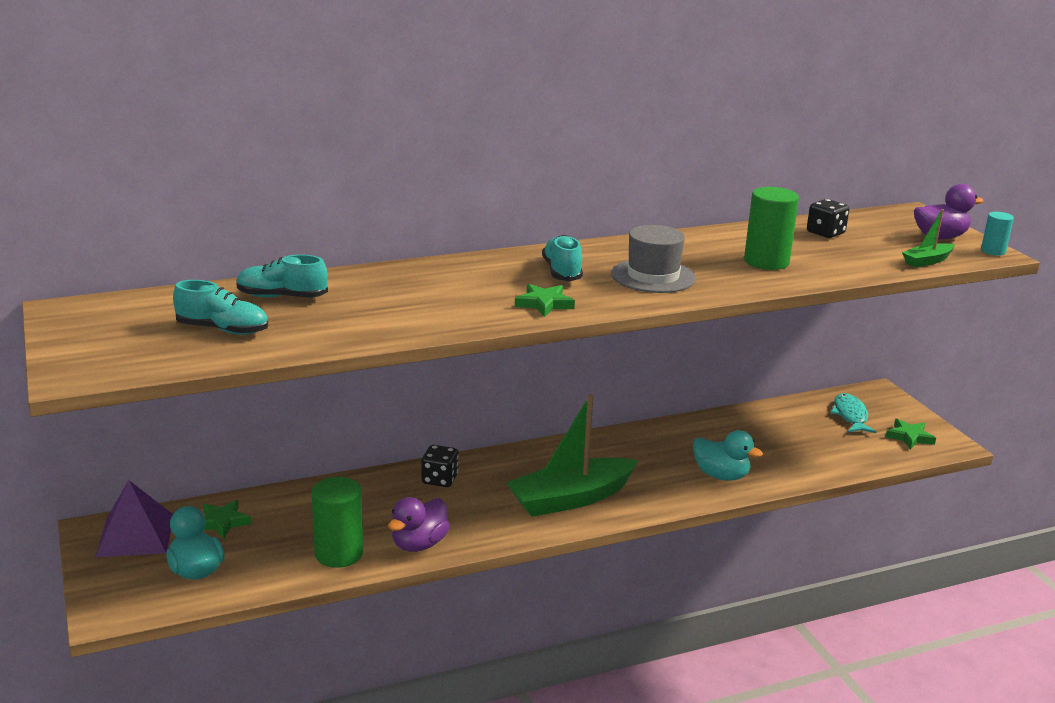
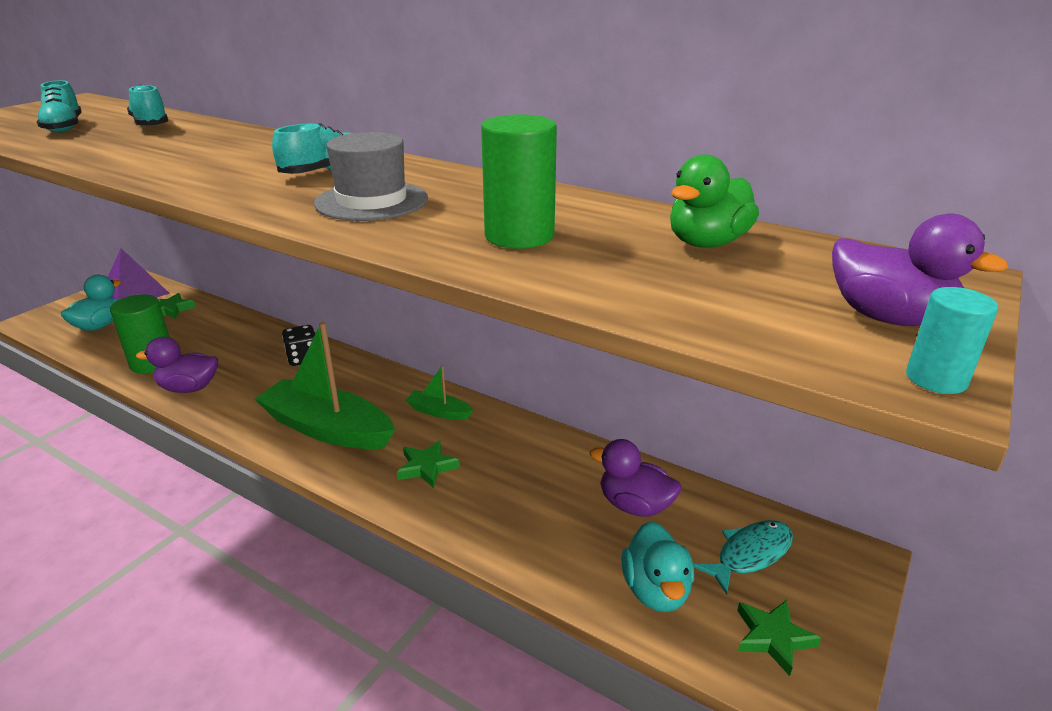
camera: 55 degrees right, 5 degrees up
green star [515,284,575,317] -> green star moved to [397,440,460,489]
turquoise duck [693,430,763,480] -> turquoise duck moved to [621,521,694,612]
black dice [807,199,849,238] -> green duck [670,154,759,248]
green boat [902,209,954,267] -> green boat moved to [406,365,473,420]
none -> purple duck [589,439,681,517]

